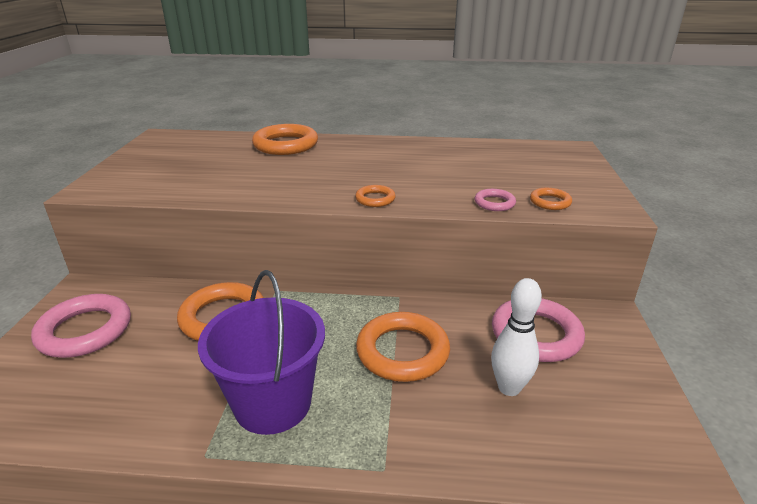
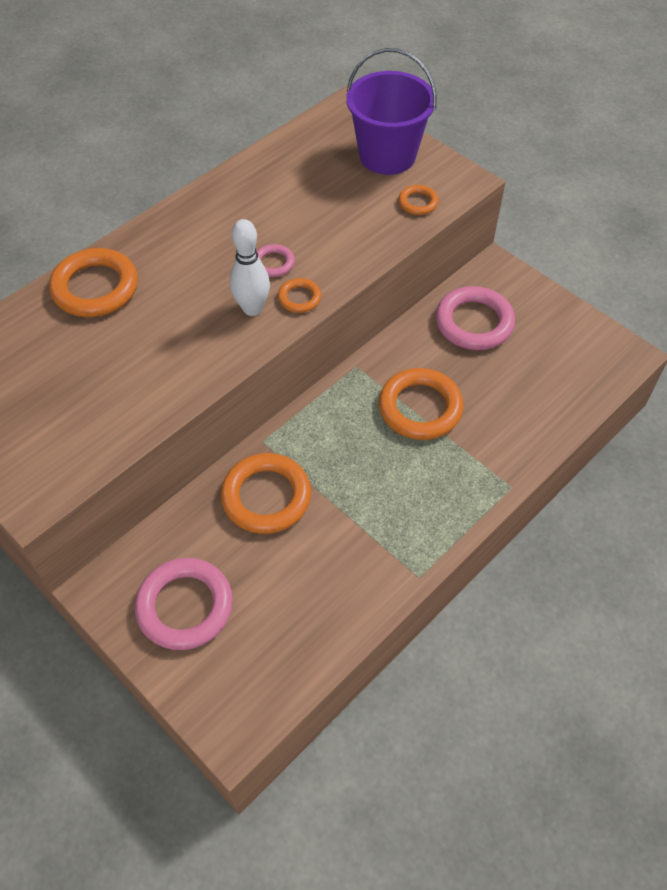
camera: 50 degrees left, 25 degrees up
purple bucket [198,270,325,435] -> purple bucket moved to [346,48,437,175]
pink ring [475,189,516,211] -> pink ring moved to [256,244,295,277]
white bowling pin [491,278,542,396] -> white bowling pin moved to [230,219,270,316]

